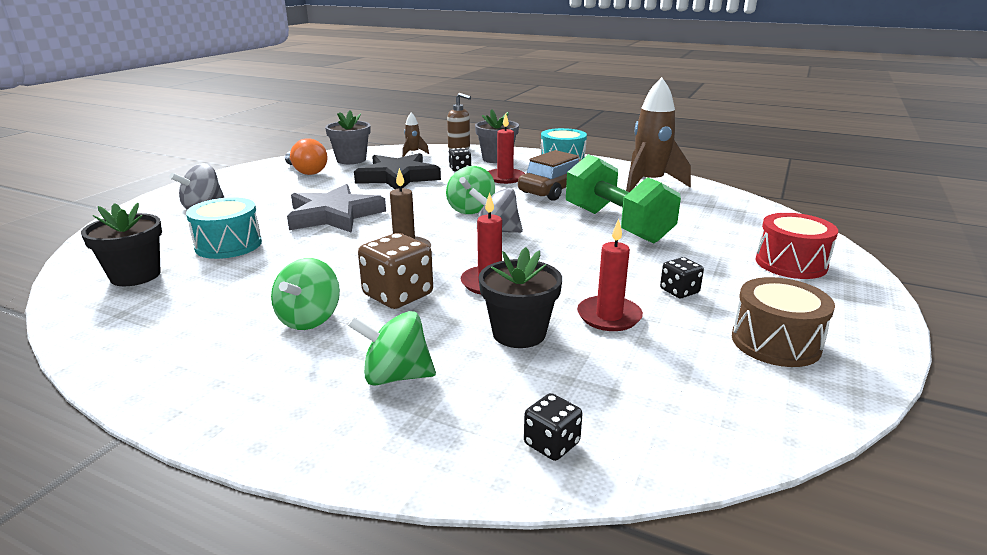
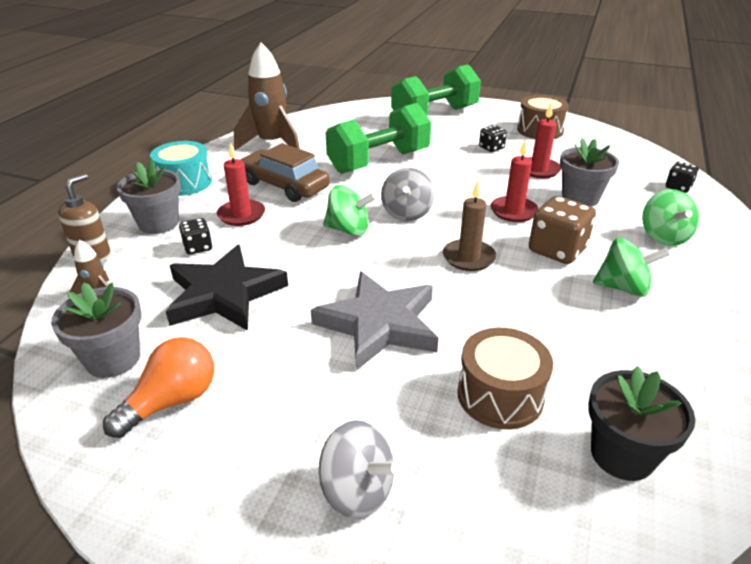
camera: 95 degrees left, 10 degrees up
turquoise drum [186,197,262,259] -> brown drum [457,328,553,430]
black flower pot [479,247,562,348] -> grey flower pot [560,138,619,207]
red drum [755,213,838,279] -> green dumbbell [391,64,481,115]

